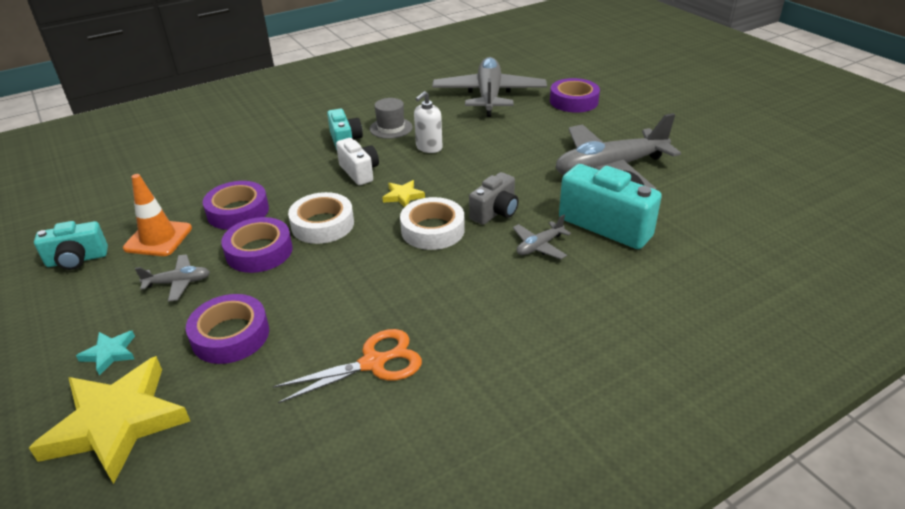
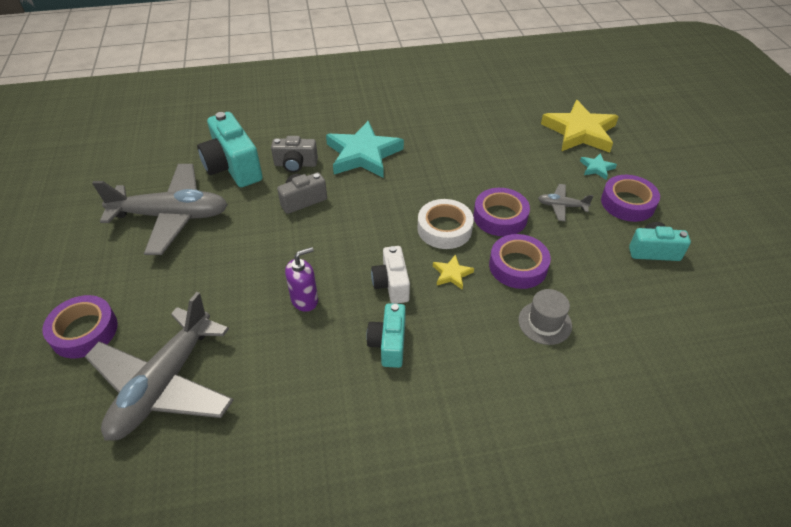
camera: 160 degrees left, 10 degrees up
orange traffic cone [123,174,192,256] -> none
purple tape [186,294,269,364] -> purple tape moved to [601,175,660,222]
orange scissors [273,329,422,403] -> none
grey hat [370,98,413,139] -> grey hat moved to [518,289,572,345]
yellow star [382,180,425,207] -> yellow star moved to [433,254,474,290]
white tape [400,197,465,250] -> none
white soap dispenser [414,91,442,153] -> purple soap dispenser [285,247,318,312]
grey plane [513,214,571,259] -> grey camera [271,136,318,173]
none -> turquoise star [326,121,404,178]

